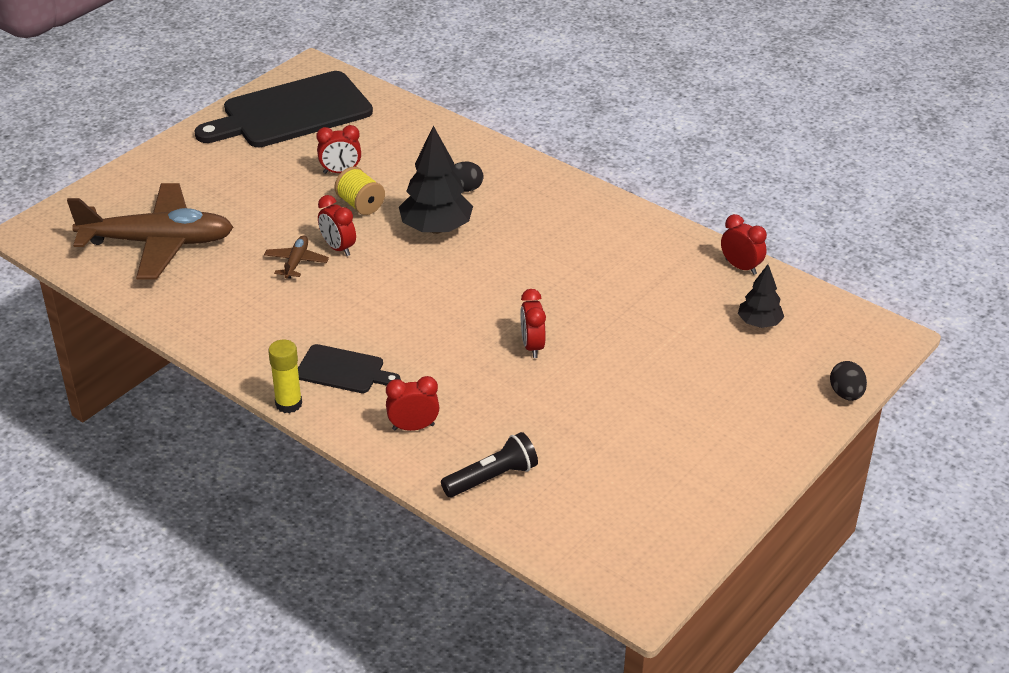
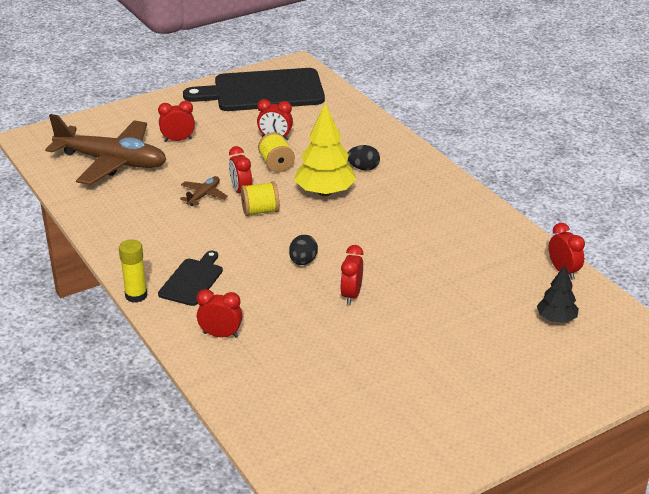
camera: 20 degrees right, 5 degrees down
black cutting board [298,344,401,393] -> black cutting board turned 105 degrees counterclockwise [158,251,223,306]
black tree [399,126,473,234] -> yellow tree [294,103,356,196]
black flashlight [441,432,538,497] -> none
black egg [830,361,867,401] -> black egg moved to [289,235,318,265]
none -> red clock [158,101,195,142]
none -> yellow spool [241,181,279,216]

